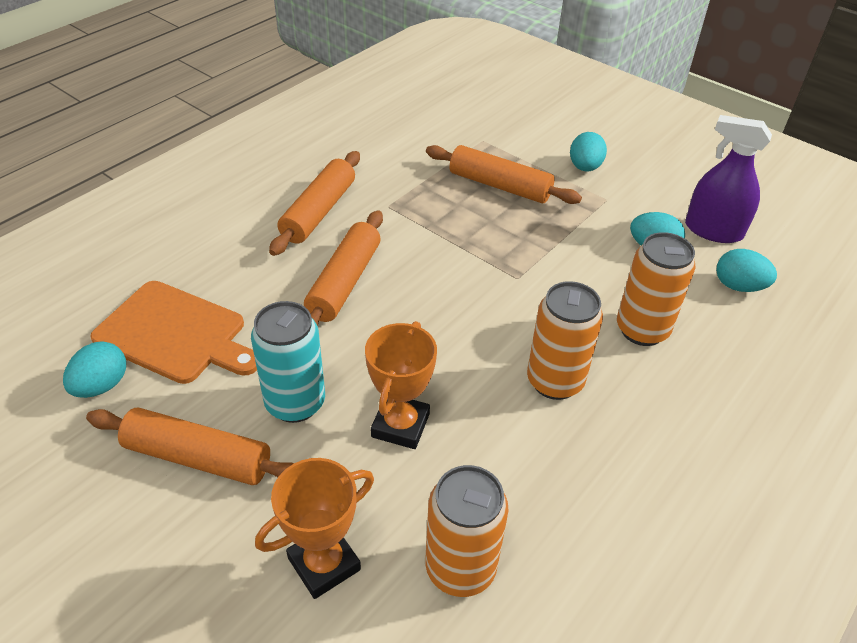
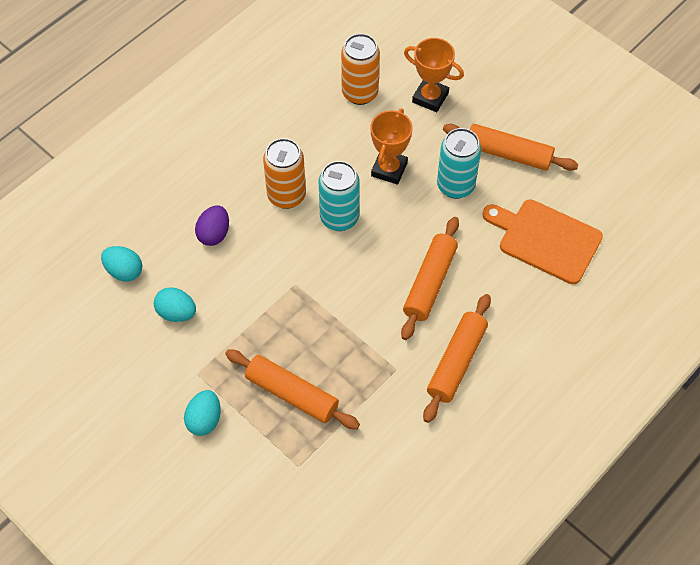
camera: 175 degrees left, 15 degrees up
turquoise egg [63,342,126,398] -> none
orange trophy [255,458,374,599] -> orange trophy turned 60 degrees clockwise [404,38,464,112]
orange can [617,232,695,346] -> purple egg [195,205,229,246]
purple spray bottle [685,115,772,243] -> none
none -> turquoise can [319,161,360,231]

